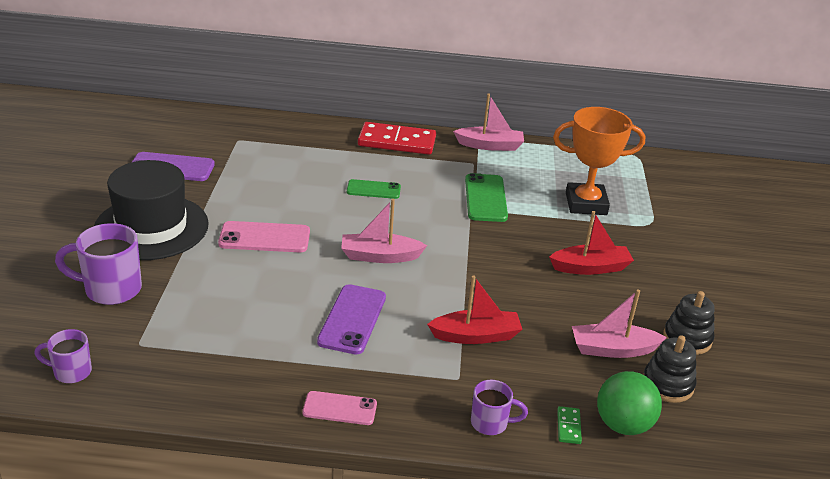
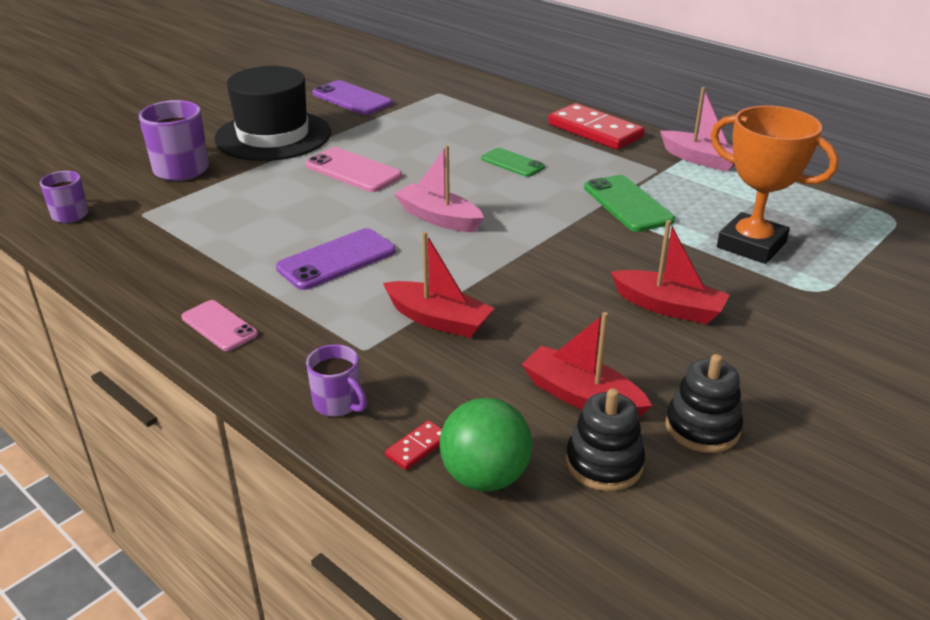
camera: 40 degrees right, 0 degrees up
green phone [465,173,508,222] -> green phone turned 60 degrees counterclockwise [584,175,675,232]
green domino [557,406,582,444] -> red domino [385,420,442,470]
pink boat [572,289,667,358] -> red boat [521,312,652,419]

